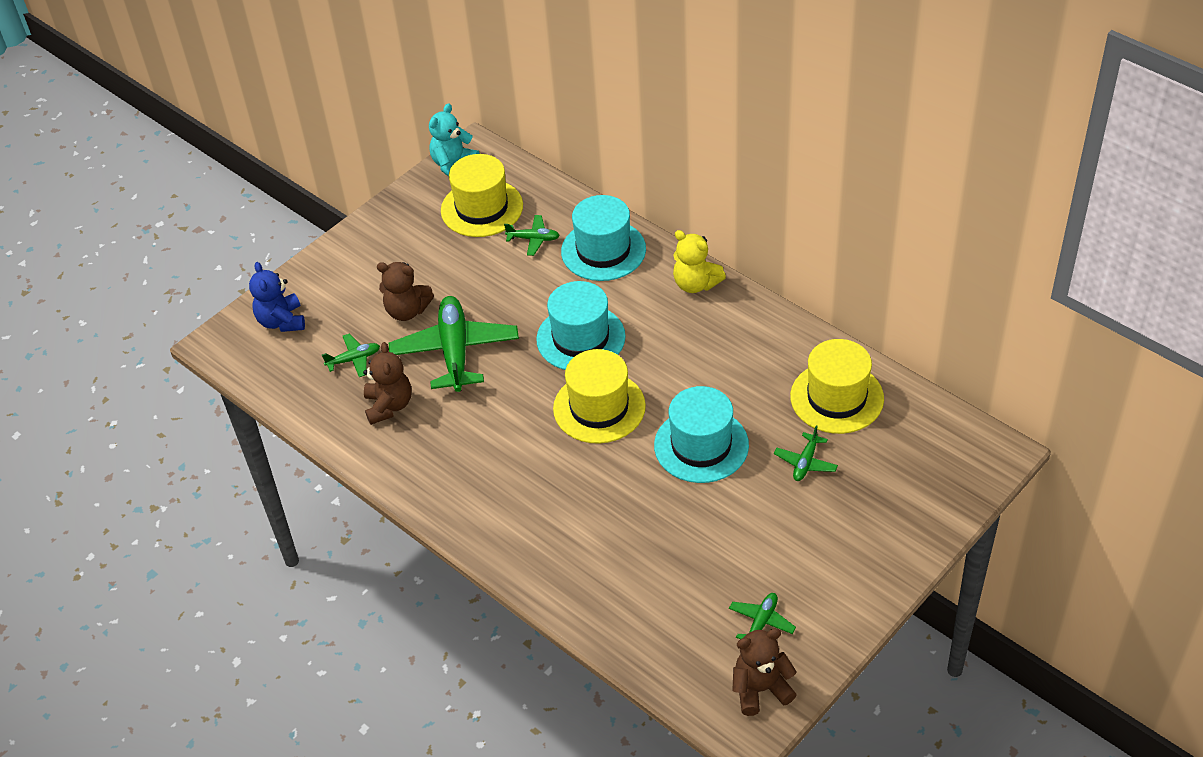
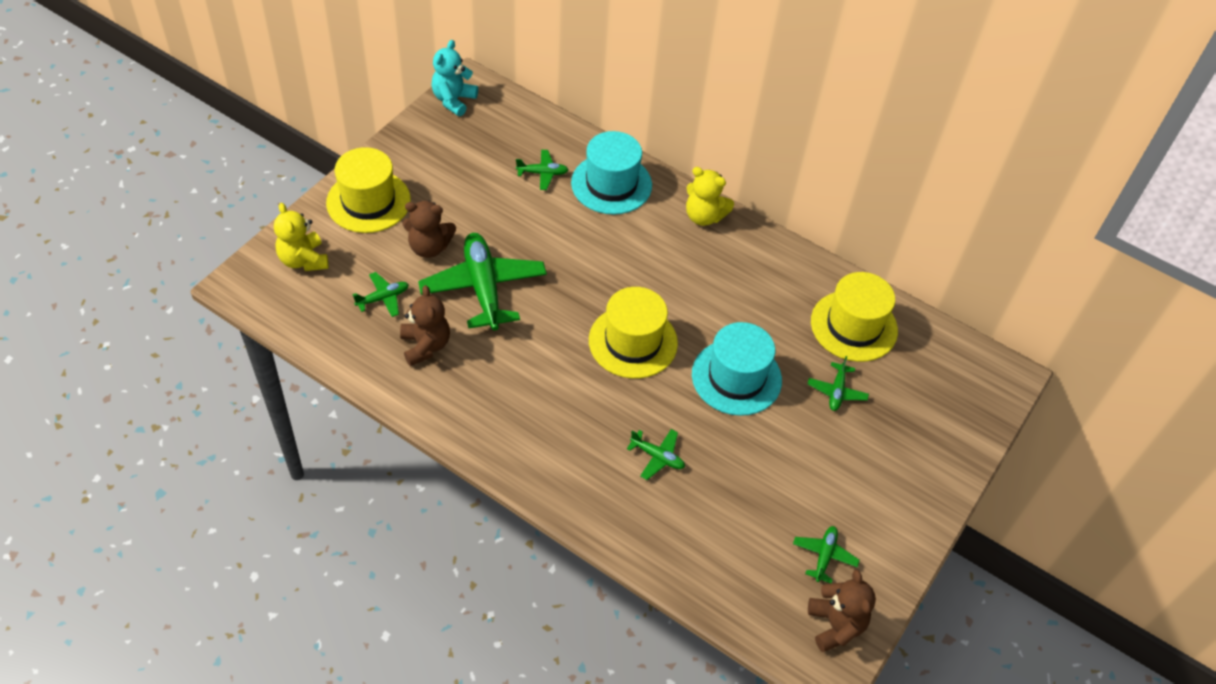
camera: 15 degrees left, 5 degrees up
blue teddy bear [249,262,305,332] -> yellow teddy bear [274,203,328,271]
yellow hat [441,154,523,237] -> yellow hat moved to [326,147,411,233]
turquoise hat [536,281,626,370] -> none
brown teddy bear [732,628,797,716] -> brown teddy bear turned 105 degrees clockwise [808,569,876,652]
none -> green plane [627,429,685,480]

